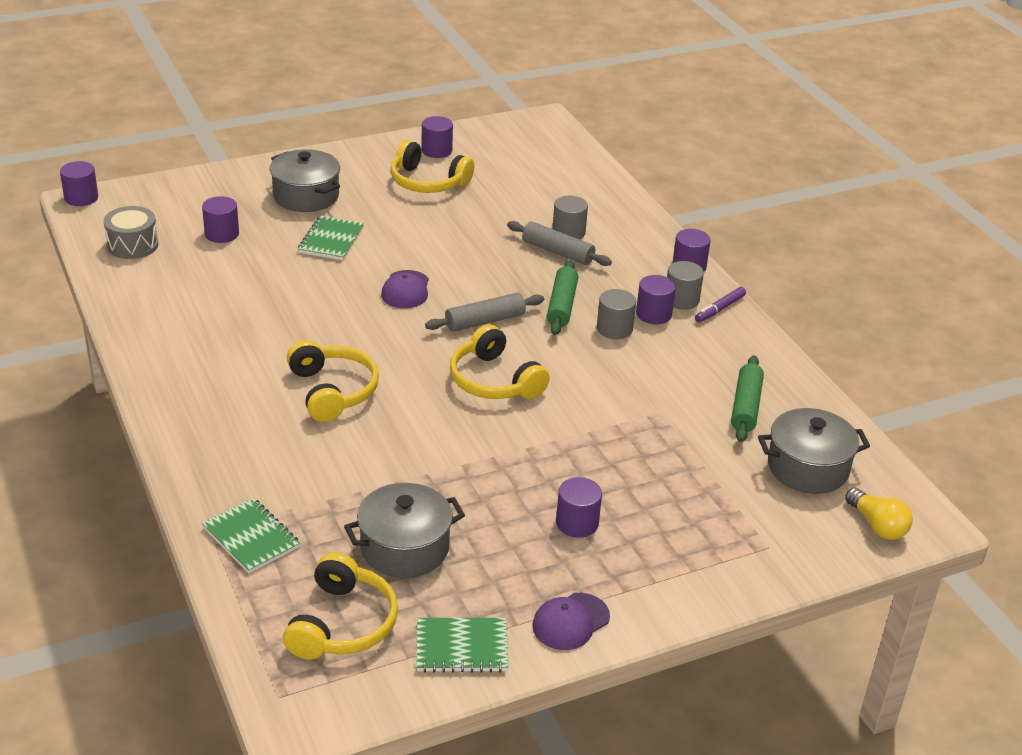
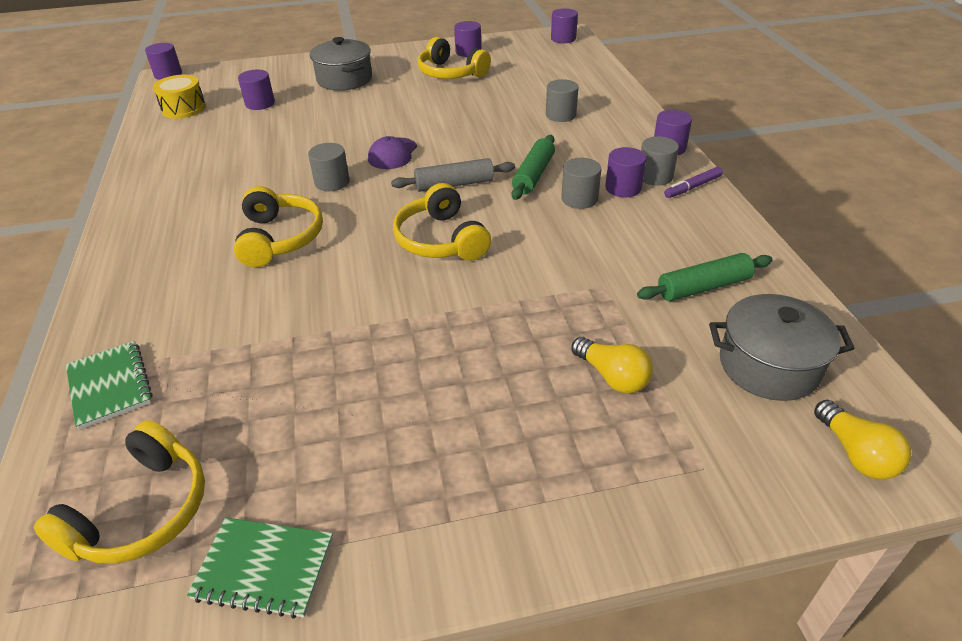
camera: 15 degrees right, 5 degrees up
grey drum [104,206,159,259] -> yellow drum [153,75,206,119]
green notebook [298,216,364,260] -> none
grey pot [344,483,465,578] -> none
grey rolling pin [507,221,612,266] -> none
purple cap [532,593,610,650] -> none
purple cylinder [556,477,602,538] -> purple cylinder moved to [551,8,578,43]
green rolling pin [731,355,764,442] -> green rolling pin turned 45 degrees clockwise [637,253,773,301]
none -> grey cylinder [308,143,350,191]
none -> yellow light bulb [571,337,653,394]

